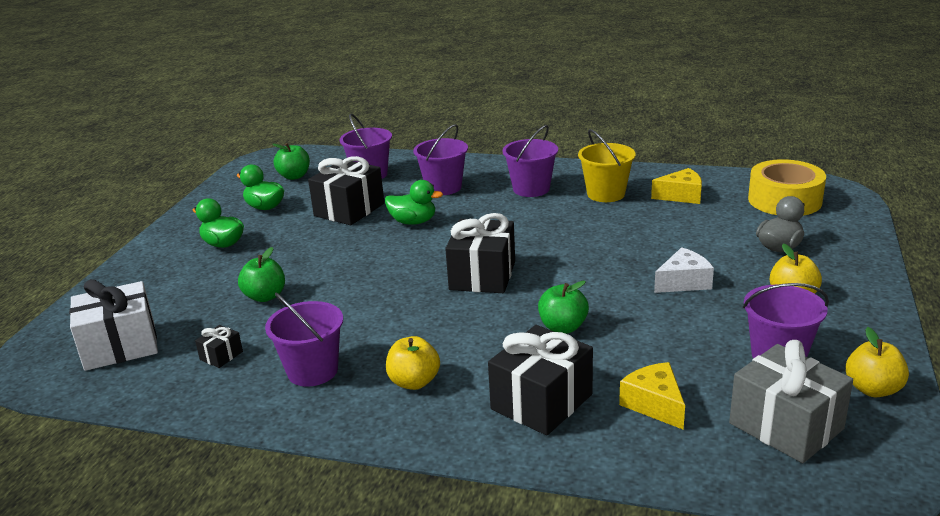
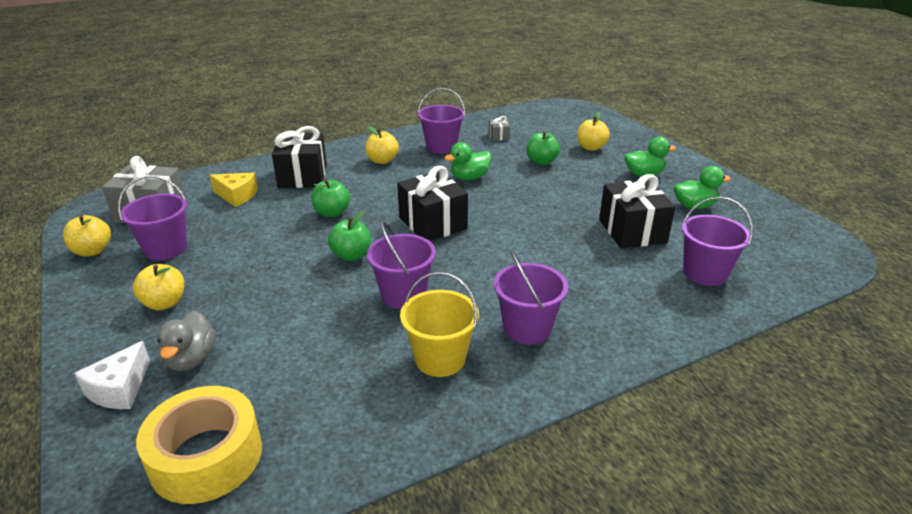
camera: 135 degrees right, 5 degrees up
white gift [69,279,158,371] -> none
black gift [195,325,243,368] -> grey gift [489,116,510,141]
green apple [273,143,310,180] -> green apple moved to [328,211,371,261]
green duck [385,180,443,225] -> green duck moved to [444,142,492,180]
purple bucket [413,124,468,195] -> purple bucket moved to [367,221,436,309]
yellow cheese [651,168,702,204] -> none
white cheese [654,247,714,293] -> white cheese moved to [74,341,150,409]
none -> yellow apple [577,112,610,151]

